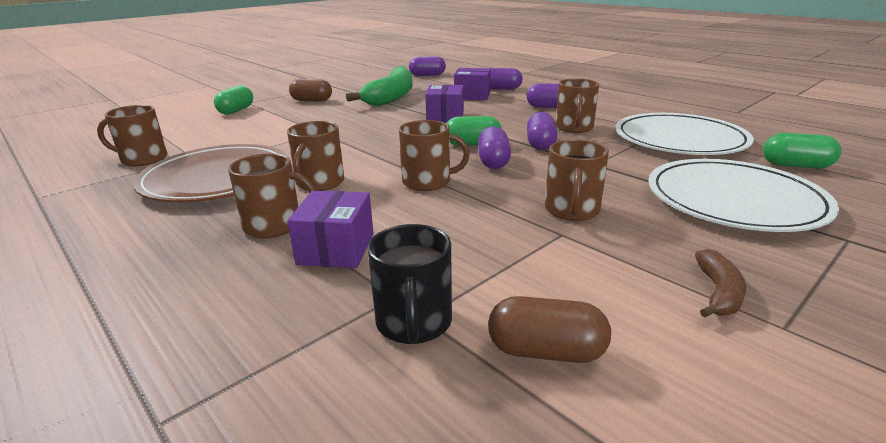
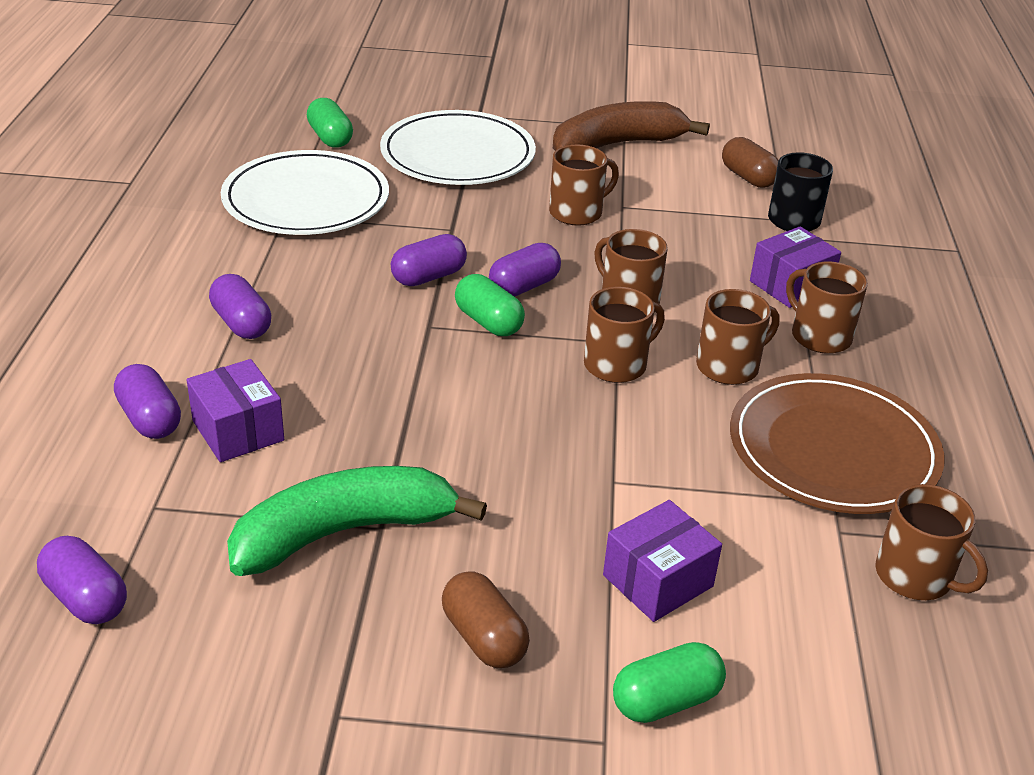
camera: 135 degrees left, 10 degrees up
purple box [425,85,464,123] -> purple box moved to [603,500,722,622]
brown mug [556,79,599,133] -> brown mug moved to [584,287,665,383]
brown banana [695,249,746,317] -> brown banana [553,101,710,151], size x2.19

